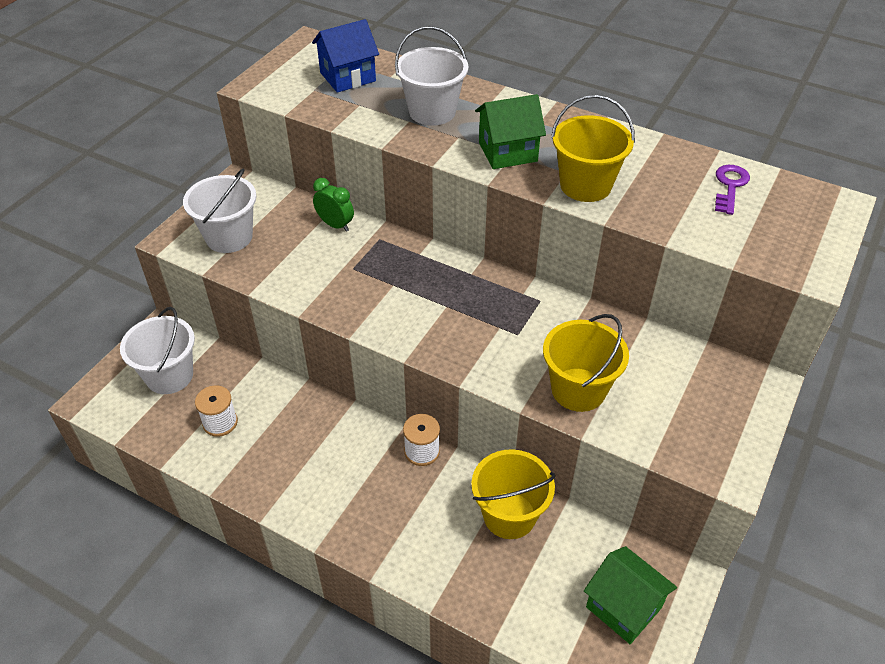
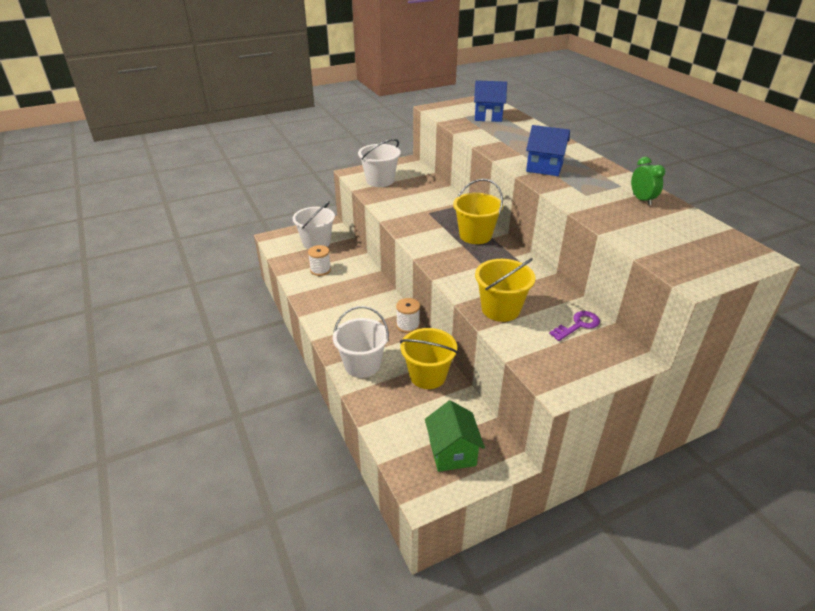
camera: 35 degrees right, 10 degrees down
green clock [313,178,354,232] -> green clock moved to [631,157,665,205]
white bucket [395,26,469,126] -> white bucket moved to [333,306,389,378]
green house [475,94,546,169] -> blue house [526,125,570,176]
yellow bucket [551,94,635,202] -> yellow bucket moved to [453,179,503,244]
purple key [715,165,750,215] -> purple key moved to [549,311,600,341]

